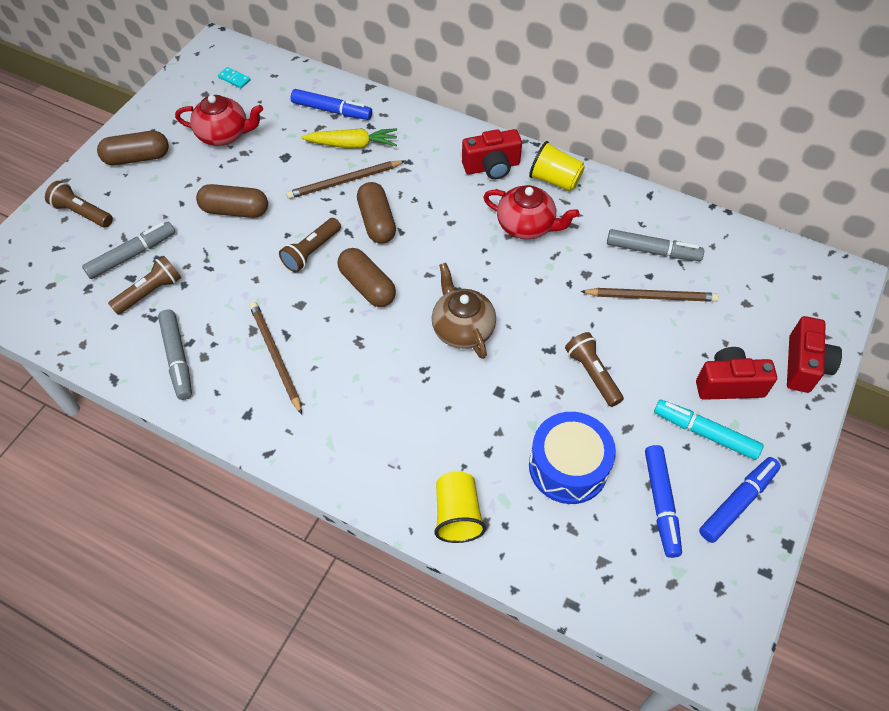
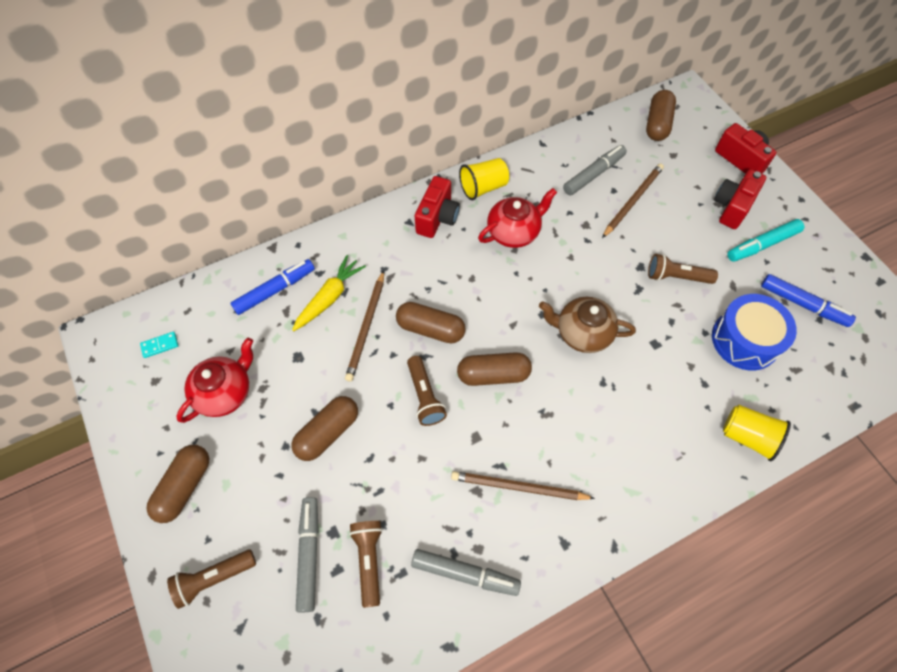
camera: 55 degrees left, 5 degrees up
blue marker [699,457,781,543] -> none
none -> brown capsule [646,90,676,141]

